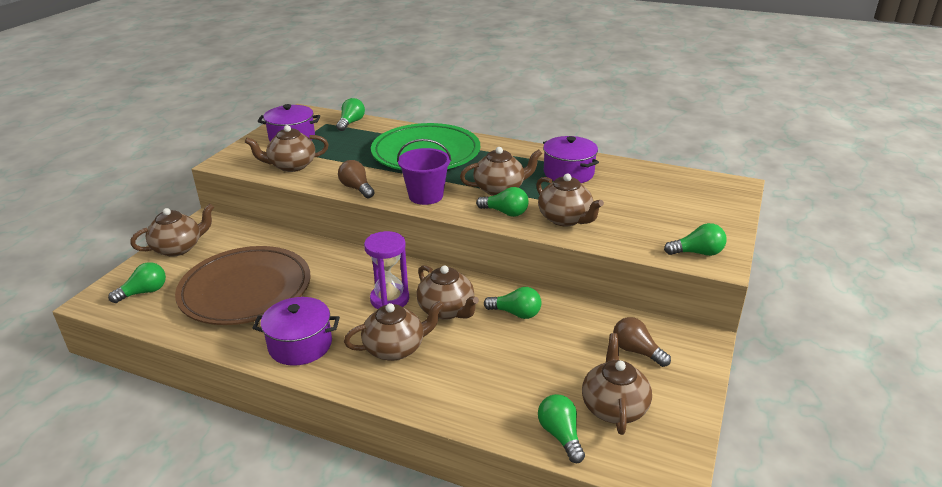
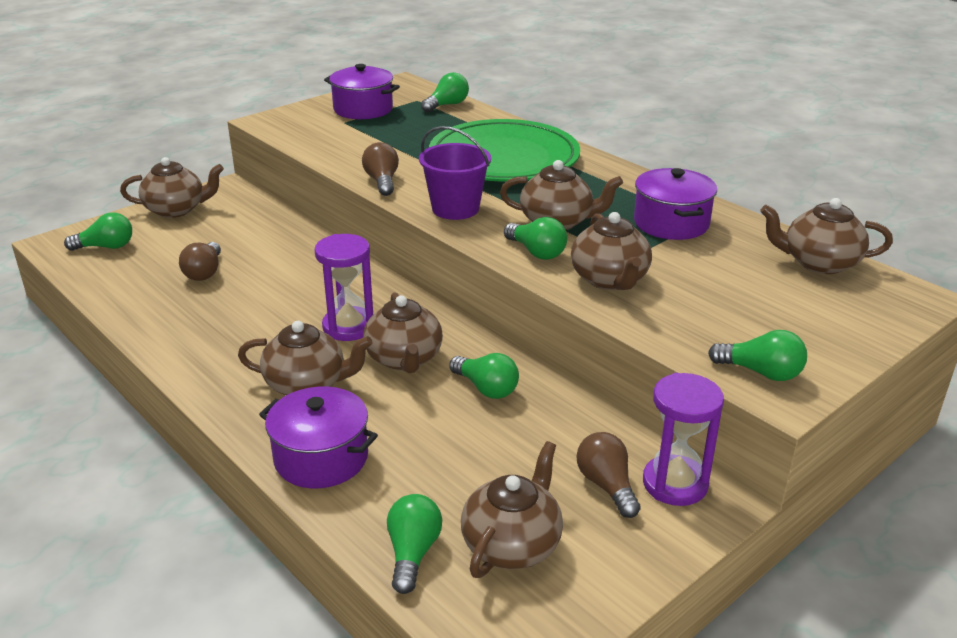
camera: 25 degrees right, 0 degrees up
brown plate [175,246,311,325] -> brown light bulb [179,242,221,281]
brown teapot [245,125,329,172] -> brown teapot moved to [760,198,893,274]
purple pot [252,297,340,366] -> purple pot moved to [259,386,378,488]
none -> purple hourglass [643,373,724,506]

